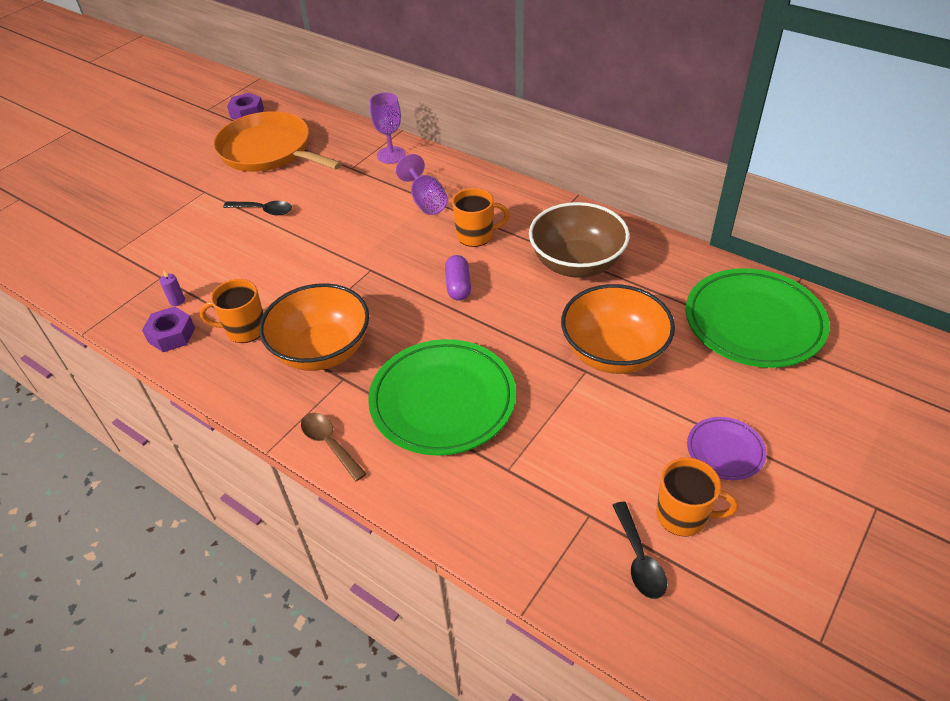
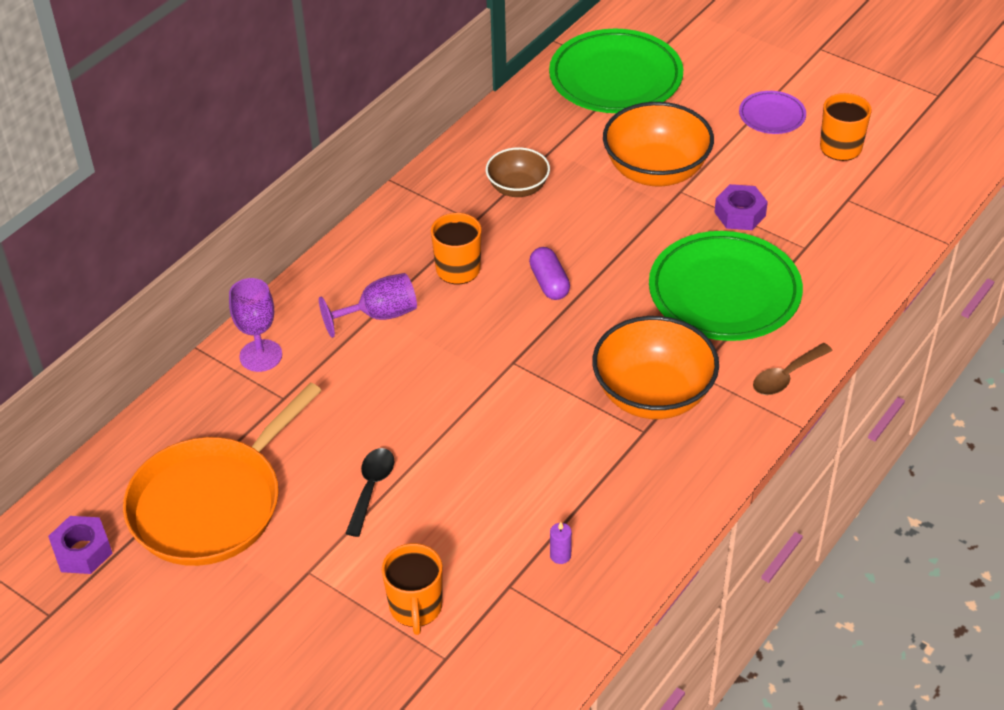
camera: 90 degrees left, 0 degrees up
purple nut [142,306,195,352] -> purple nut moved to [714,184,768,230]
orange mug [199,279,264,343] -> orange mug moved to [382,543,442,635]
purple capsule [445,255,471,301] -> purple capsule turned 75 degrees clockwise [529,247,570,300]
brown bowl [529,202,630,278] -> brown bowl [486,147,550,197], size x0.58
black spoon [613,502,667,599] -> none

